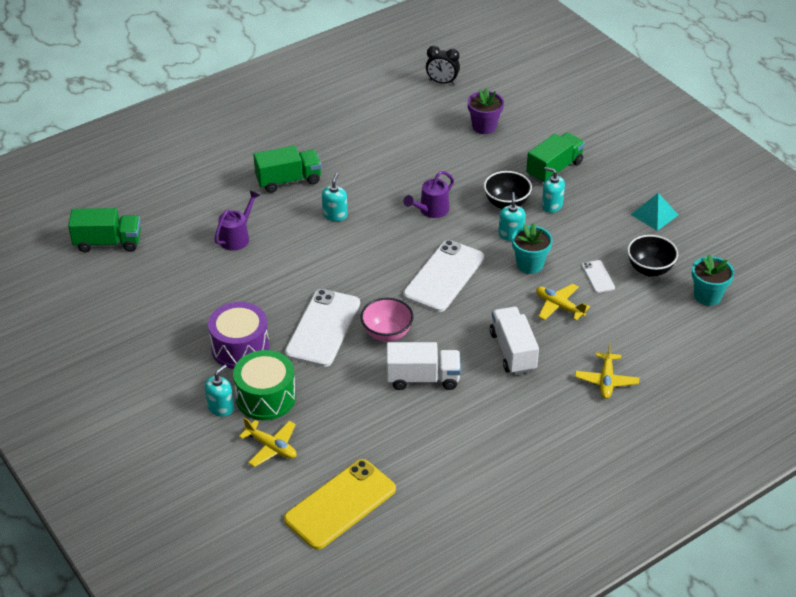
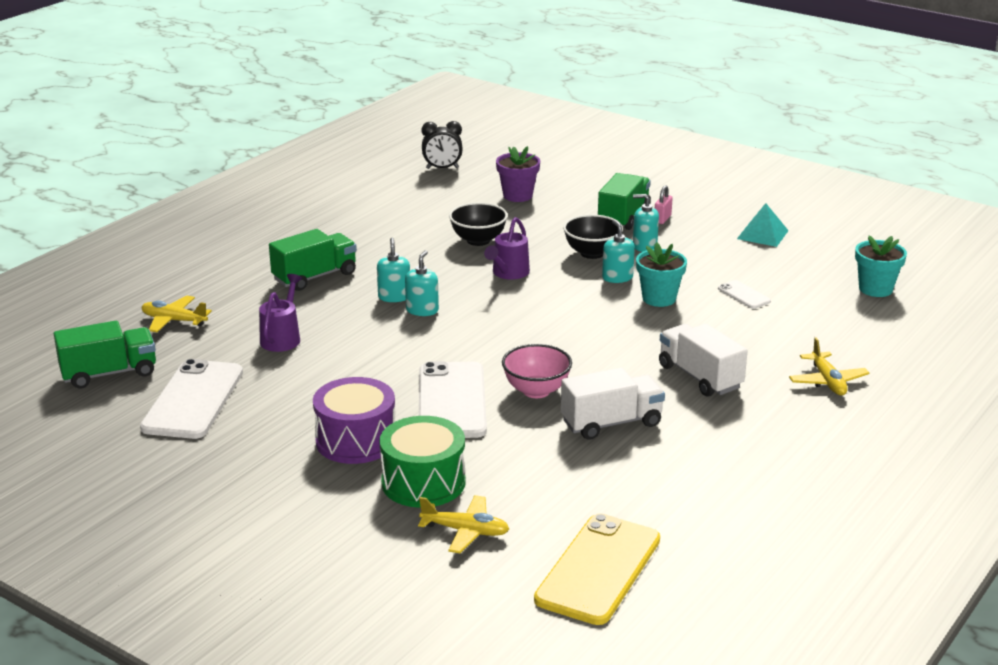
camera: 20 degrees left, 15 degrees down
turquoise soap dispenser [205,365,234,417] -> turquoise soap dispenser moved to [405,251,439,316]
white phone [403,240,484,312] -> white phone moved to [140,359,243,439]
yellow plane [536,284,590,321] -> yellow plane moved to [141,295,212,332]
black bowl [627,235,678,277] -> black bowl moved to [449,202,508,246]
none -> pink padlock [655,185,673,224]

